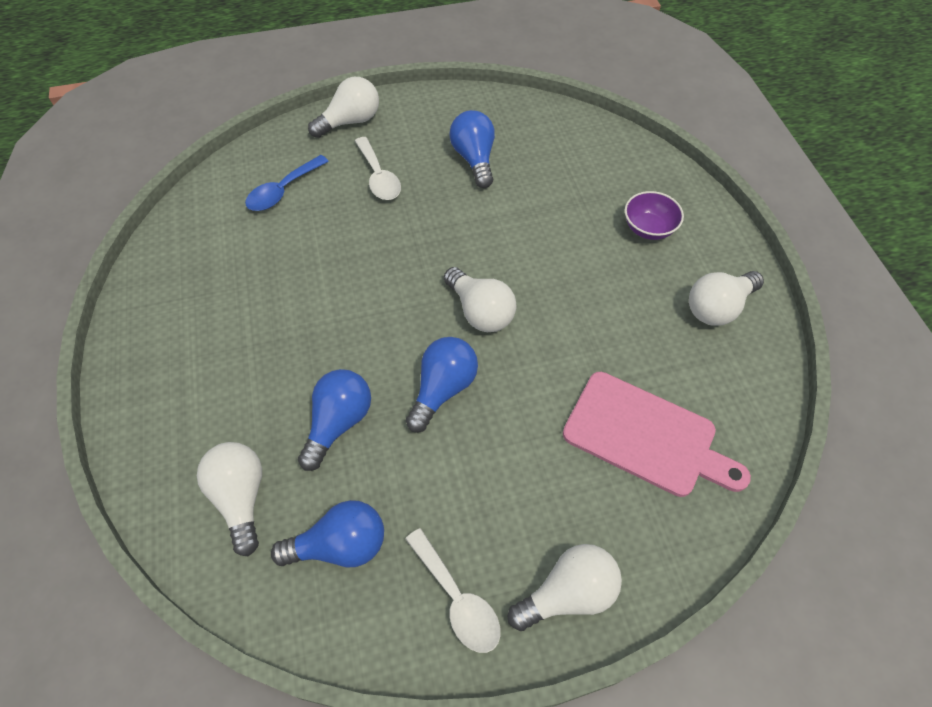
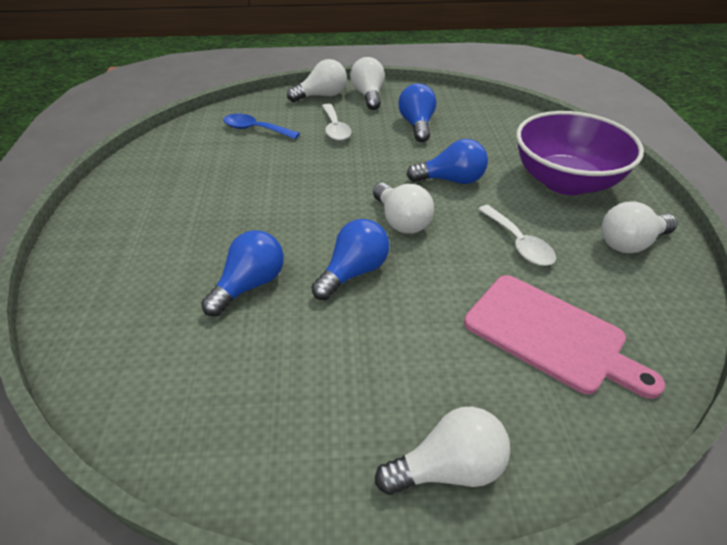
camera: 10 degrees right, 15 degrees down
white light bulb [197,442,262,556] -> white light bulb moved to [350,57,385,110]
blue spoon [245,155,329,211] -> blue spoon turned 60 degrees clockwise [223,114,300,139]
blue light bulb [271,500,384,567] -> blue light bulb moved to [407,139,488,184]
white spoon [405,528,501,653] -> white spoon moved to [478,205,556,266]
purple bowl [625,191,684,240] -> purple bowl [516,111,644,195], size x2.22

